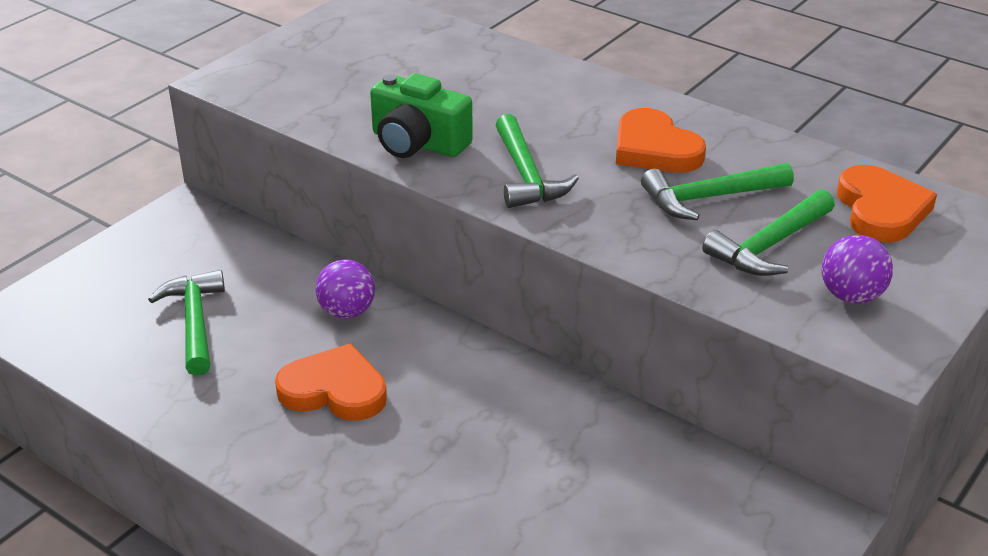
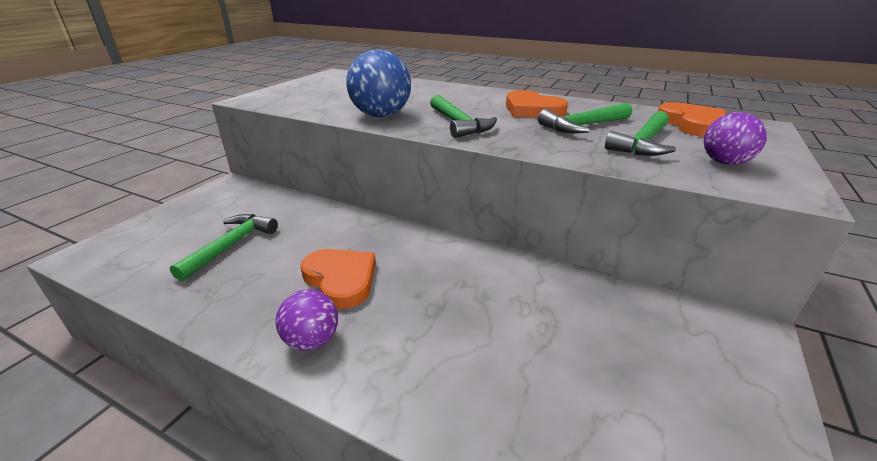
camera: 10 degrees left, 5 degrees down
green hammer [148,270,225,376] -> green hammer turned 45 degrees clockwise [170,214,278,282]
orange heart [275,343,387,421] -> orange heart turned 45 degrees clockwise [300,249,376,309]
purple ball [315,259,375,318] -> purple ball moved to [275,289,338,351]
green camera [370,73,473,158] -> blue ball [346,49,411,117]

